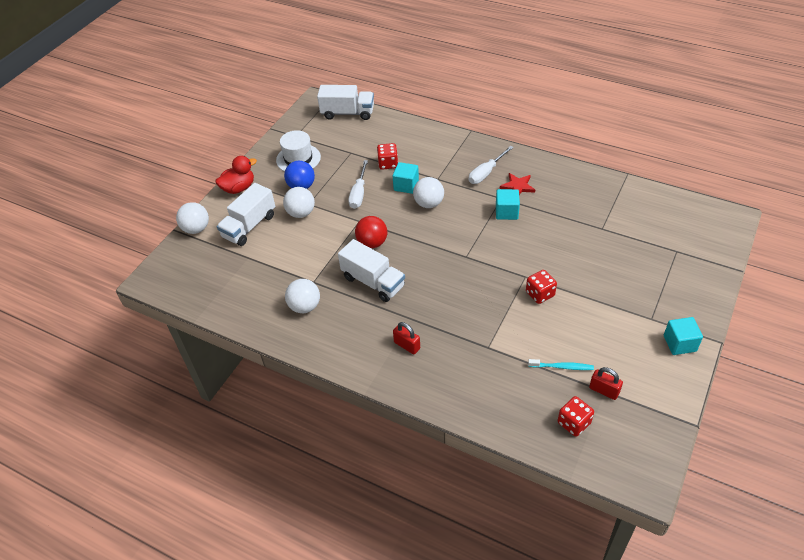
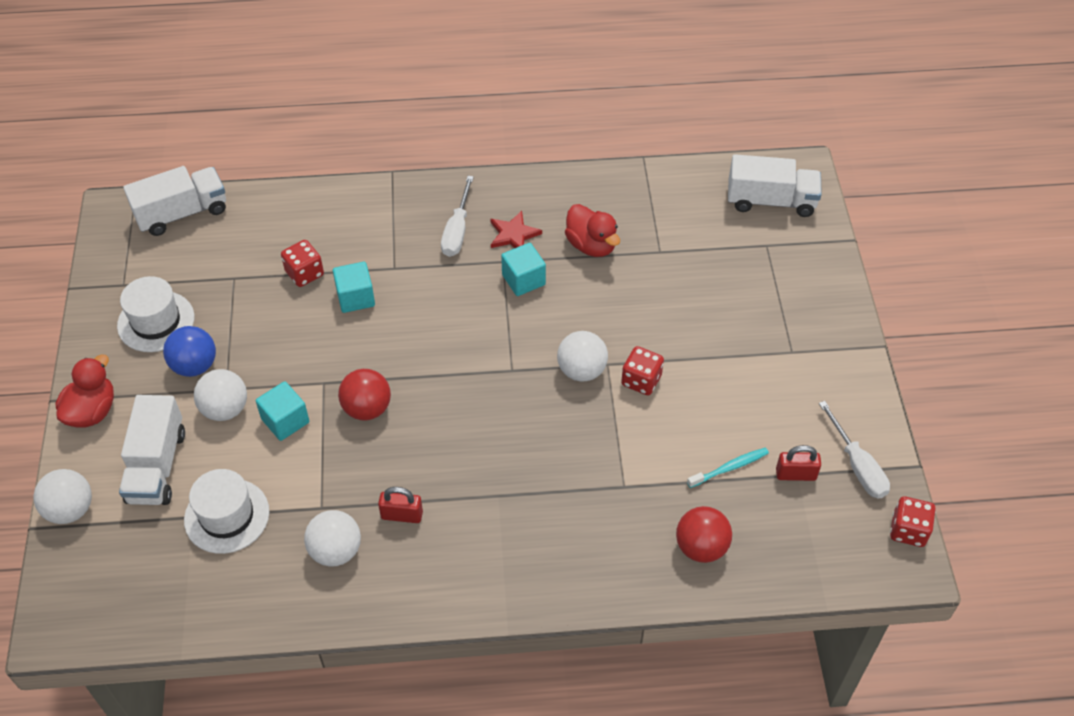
camera: 35 degrees left, 5 degrees up
white truck [338,239,405,302] -> white truck moved to [728,154,822,217]
white screwdriver [348,160,368,209] -> white screwdriver moved to [819,401,890,498]
red padlock [393,322,420,354] -> red padlock moved to [378,487,423,523]
white ball [413,177,444,208] -> white ball moved to [557,331,608,382]
red dice [558,396,594,437] -> red dice moved to [890,496,935,547]
turquoise cube [664,317,703,355] -> turquoise cube moved to [256,381,309,441]
none -> white hat [184,469,269,554]
none -> red duck [565,204,620,257]
none -> red ball [676,506,732,563]

